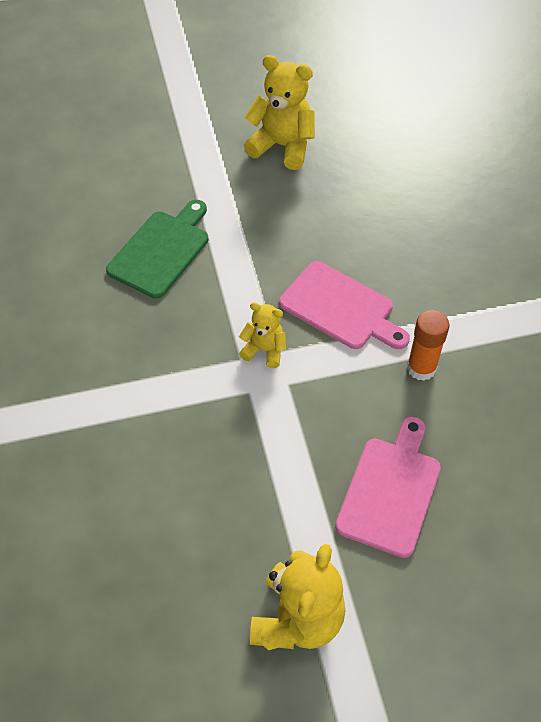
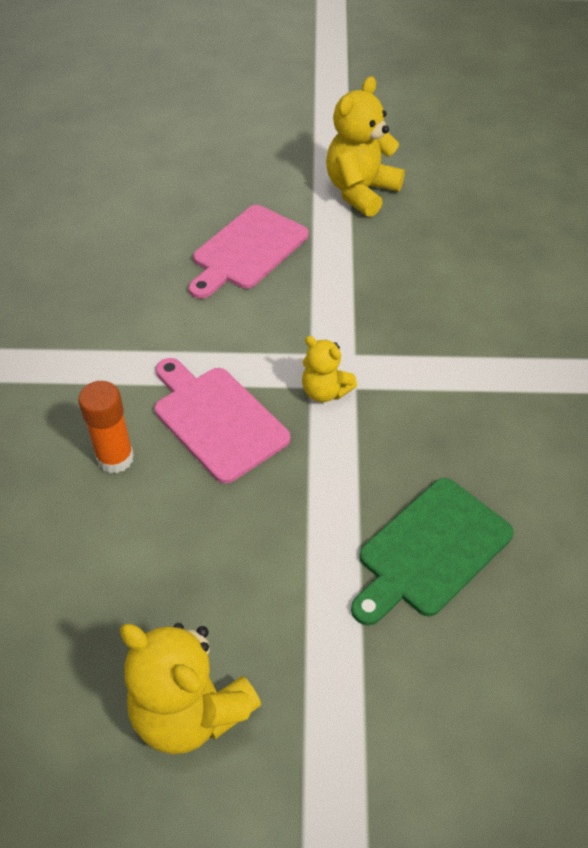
camera: 165 degrees left, 5 degrees down
orange glue stick [407,310,450,381] -> orange glue stick moved to [78,381,134,473]

